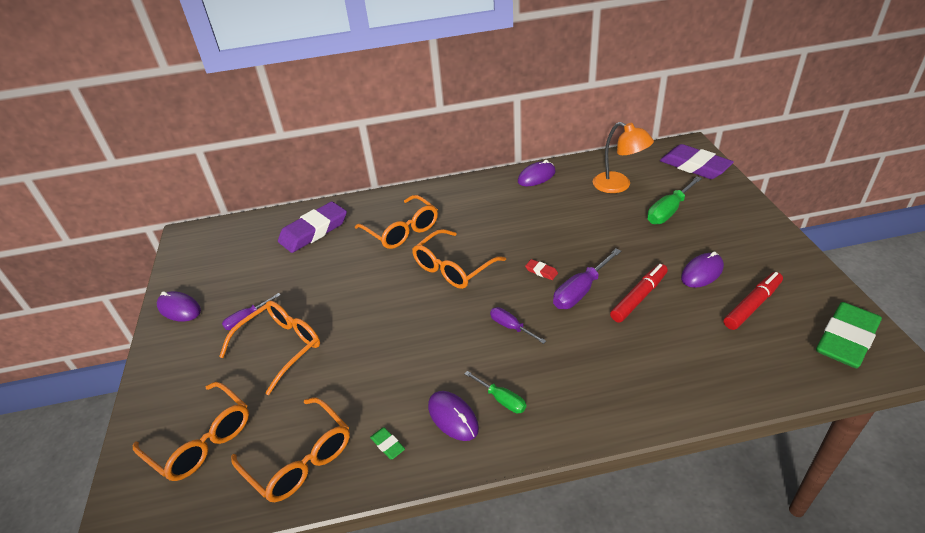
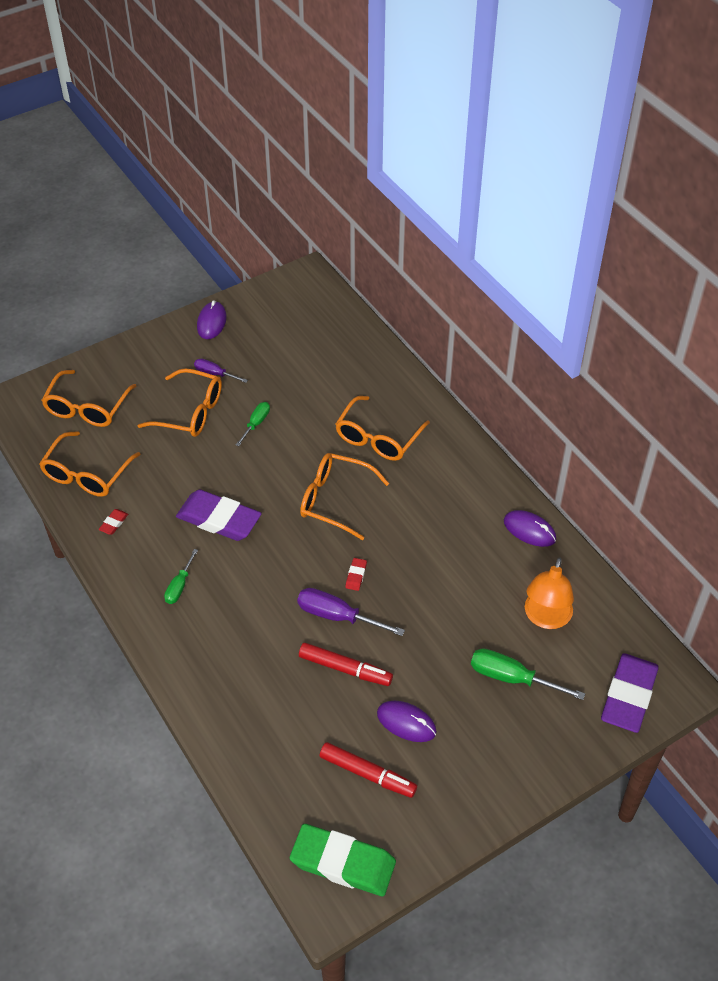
camera: 65 degrees right, 10 degrees up
purple eraser [278,202,347,253] -> purple eraser moved to [176,489,262,541]
green eraser [370,428,405,459] -> red eraser [98,509,128,535]
purple mouse [428,391,479,441] -> none
purple screwdriver [490,307,546,344] -> none
none -> green screwdriver [236,402,270,446]

